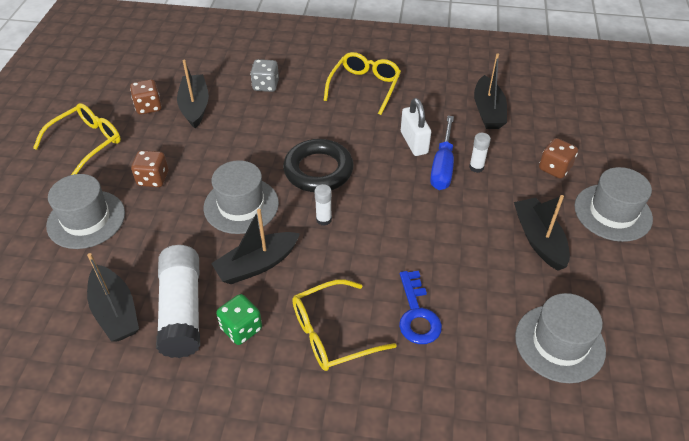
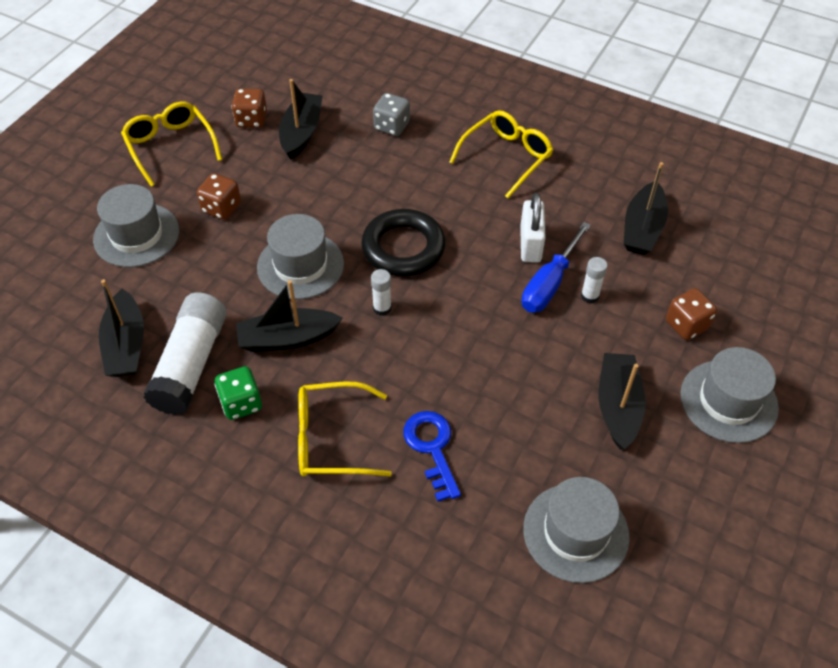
camera: 20 degrees right, 5 degrees up
yellow glasses [33,103,121,175] -> yellow glasses turned 90 degrees counterclockwise [121,102,222,187]
blue key [399,271,442,344] -> blue key turned 150 degrees clockwise [403,411,461,502]

